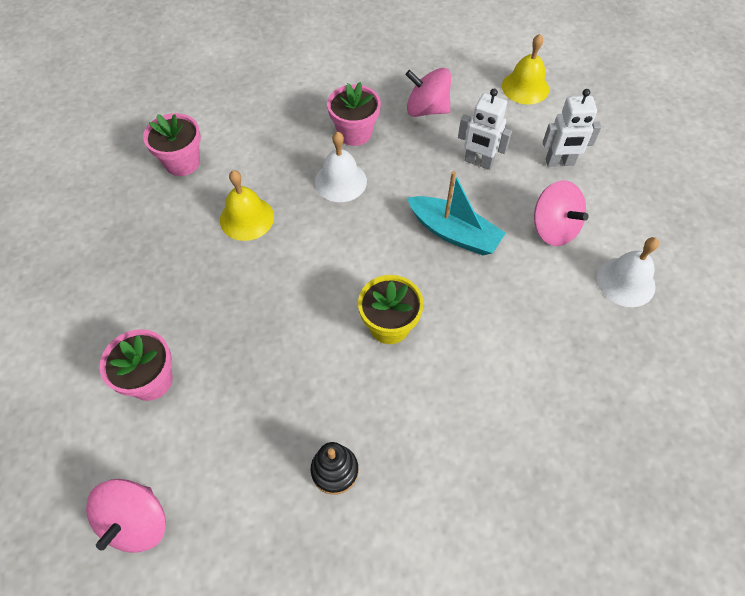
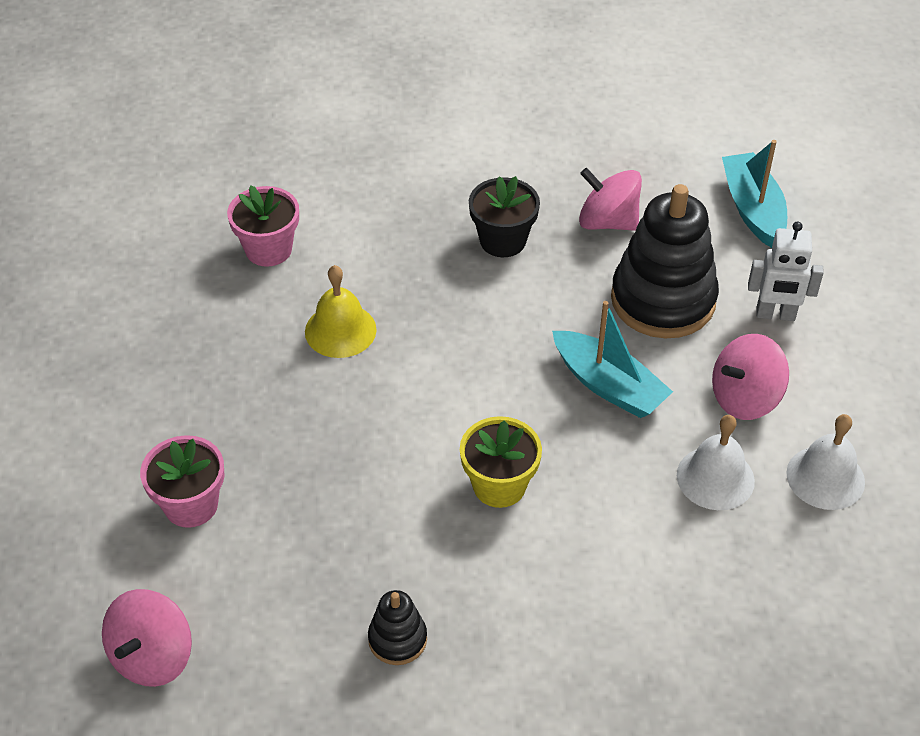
camera: 10 degrees right, 10 degrees down
white bell [315,131,367,202] -> white bell moved to [677,415,755,510]
pink flower pot [327,82,381,146] -> black flower pot [469,176,540,257]
white robot [458,89,512,170] -> black stacking toy [611,184,719,338]
yellow bell [502,34,549,105] -> turquoise boat [722,140,787,248]
pink spinning top [534,180,589,246] -> pink spinning top turned 90 degrees clockwise [712,334,789,420]

